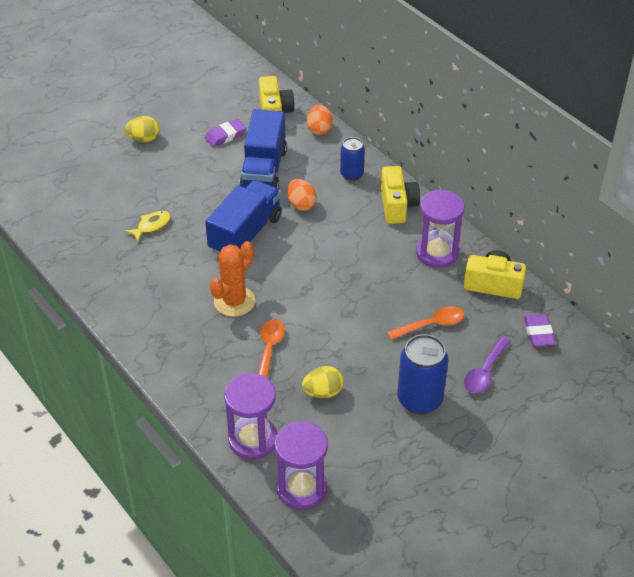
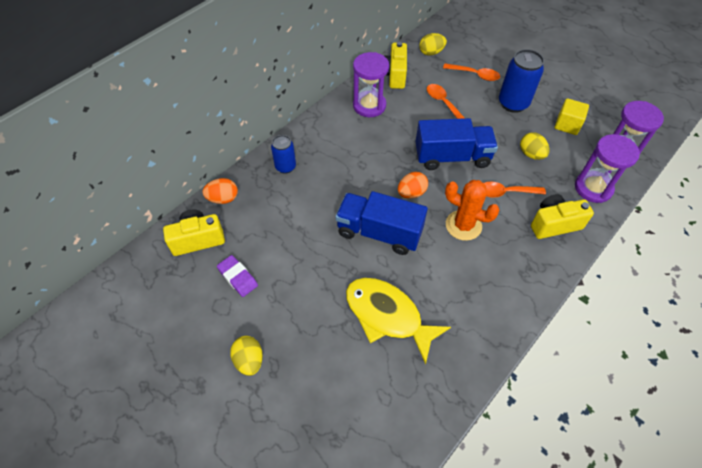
camera: 100 degrees left, 10 degrees up
yellow fish [125,211,171,242] -> yellow fish [346,278,451,365], size x2.16
blue truck [239,109,287,189] -> blue truck moved to [415,118,498,170]
orange egg [287,179,316,211] -> orange egg moved to [398,172,428,199]
yellow camera [381,166,420,224] -> yellow camera moved to [531,194,594,239]
purple spoon [464,336,511,393] -> orange spoon [443,63,500,81]
purple eraser [524,314,556,347] -> yellow egg [419,33,447,56]
none -> yellow cube [555,98,589,135]

